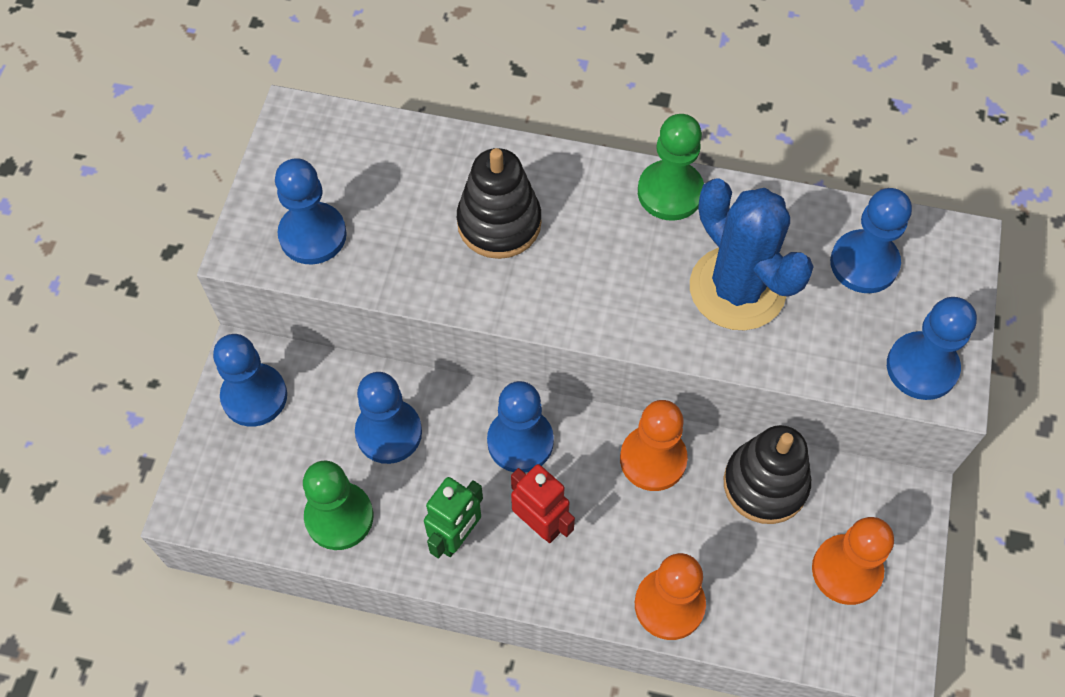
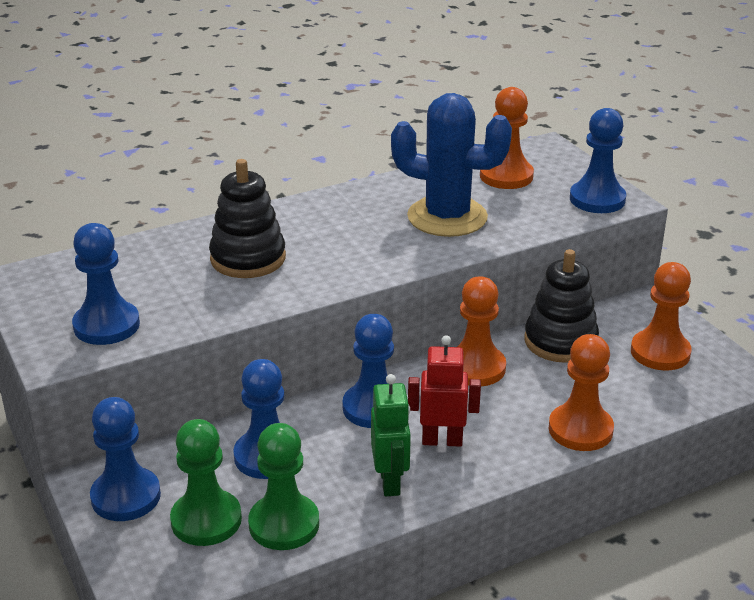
camera: 40 degrees left, 30 degrees down
green pawn [638,114,704,221] -> green pawn moved to [170,419,242,546]
blue pawn [830,188,912,293] -> orange pawn [480,87,534,189]

